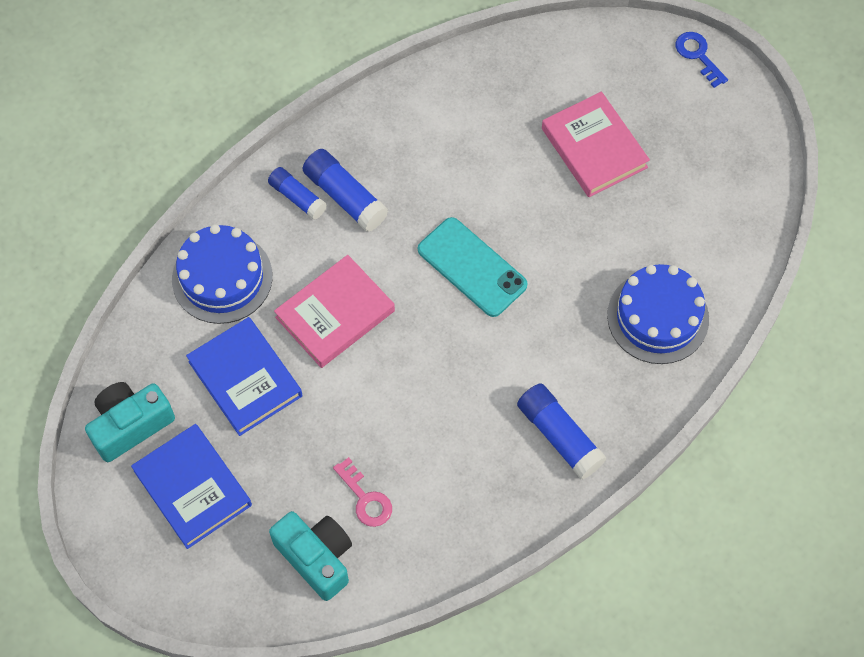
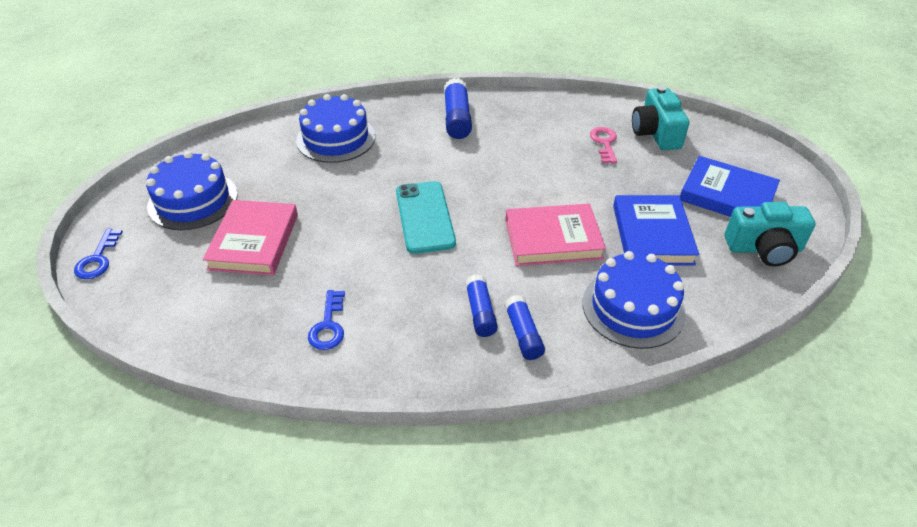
camera: 145 degrees left, 20 degrees down
blue book [131,424,252,549] -> blue book turned 60 degrees counterclockwise [680,156,780,217]
blue glue stick [302,149,388,232] -> blue glue stick [465,274,498,337], size x0.67
none -> blue cake [146,151,238,230]
none -> blue key [308,290,345,350]

